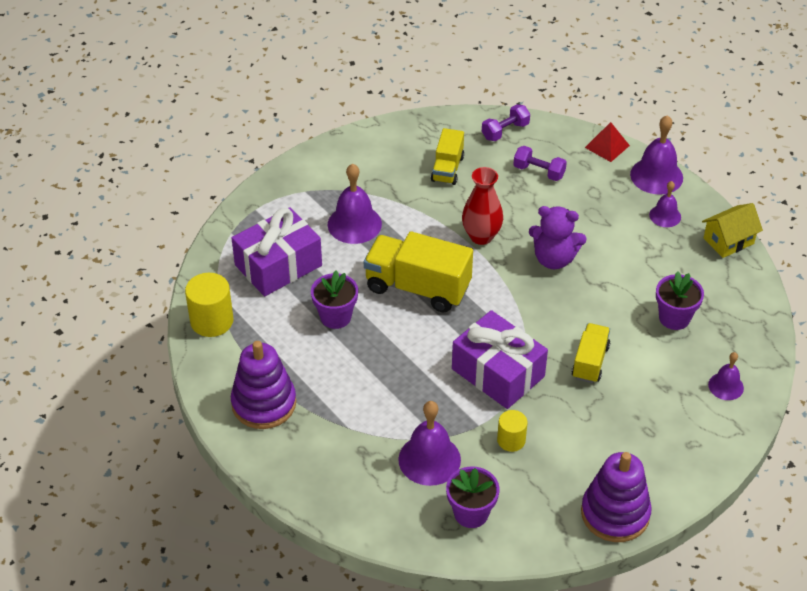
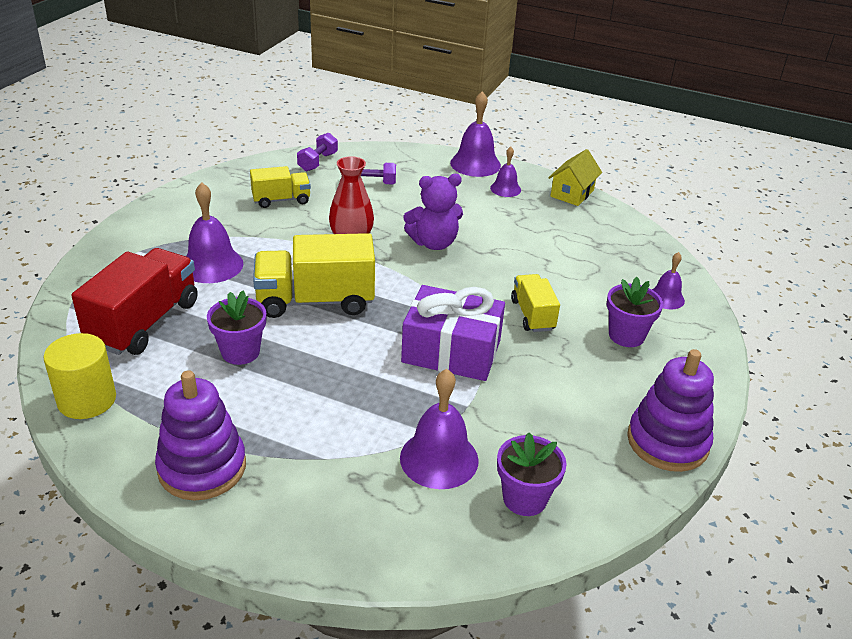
camera: 30 degrees left, 10 degrees down
purple gift [231,207,322,296] -> red truck [71,248,198,355]
yellow truck [431,128,464,185] -> yellow truck turned 90 degrees counterclockwise [250,166,311,208]
yellow cylinder [497,410,527,452] -> none
red pyramid [585,122,630,162] -> none
purple flower pot [656,271,704,330] -> purple flower pot moved to [607,277,663,347]

